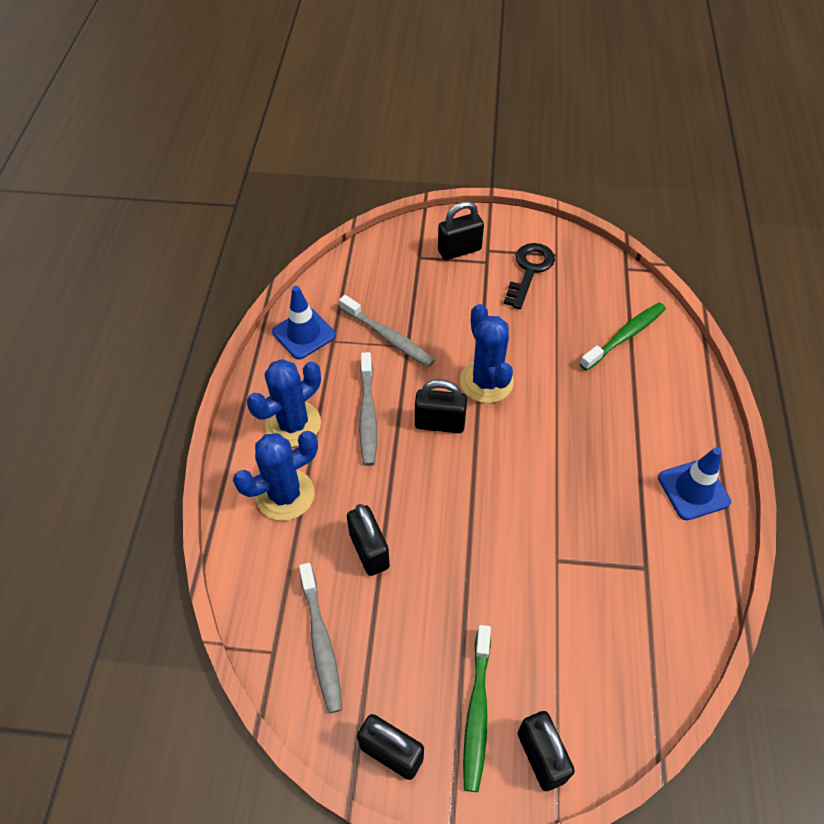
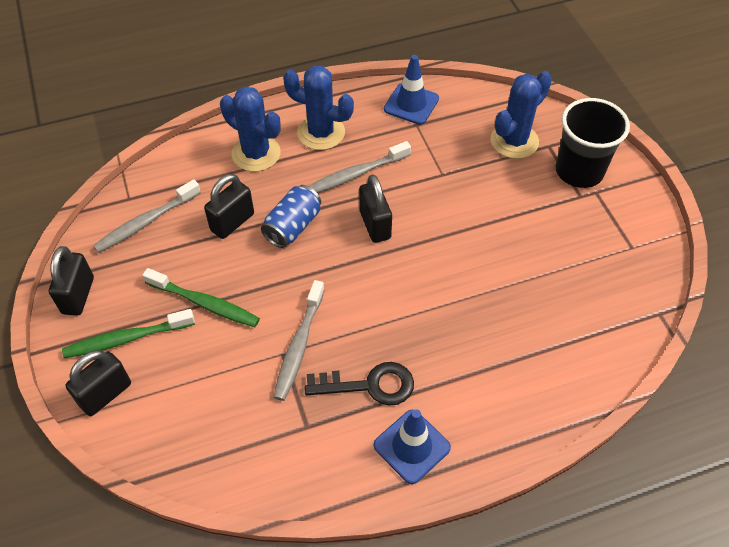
camera: 65 degrees right, 0 degrees up
grey toothbrush [339,295,435,367] -> grey toothbrush moved to [273,280,325,401]
black padlock [438,201,484,260] -> black cup [556,98,630,188]
blue cactus [460,304,514,403] -> blue cactus moved to [491,71,552,159]
black key [504,243,555,309] -> black key moved to [304,362,414,405]
green toothbrush [580,303,666,371] -> green toothbrush moved to [142,268,260,327]
none -> blue can [261,185,321,248]

